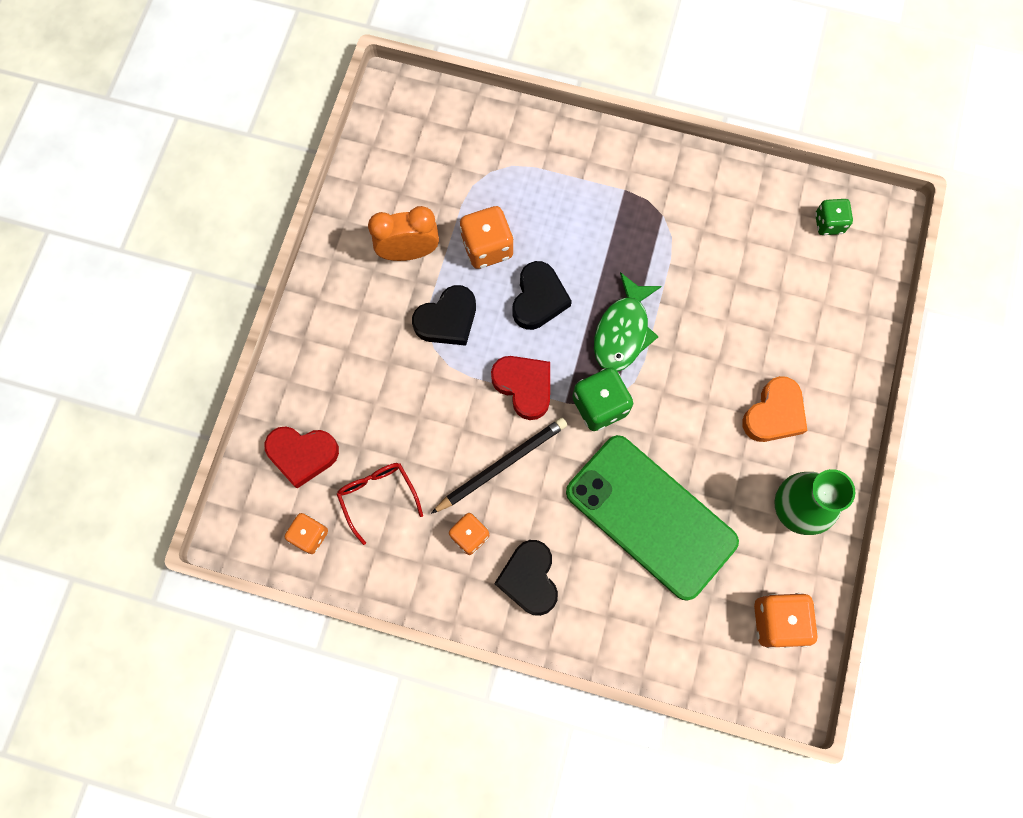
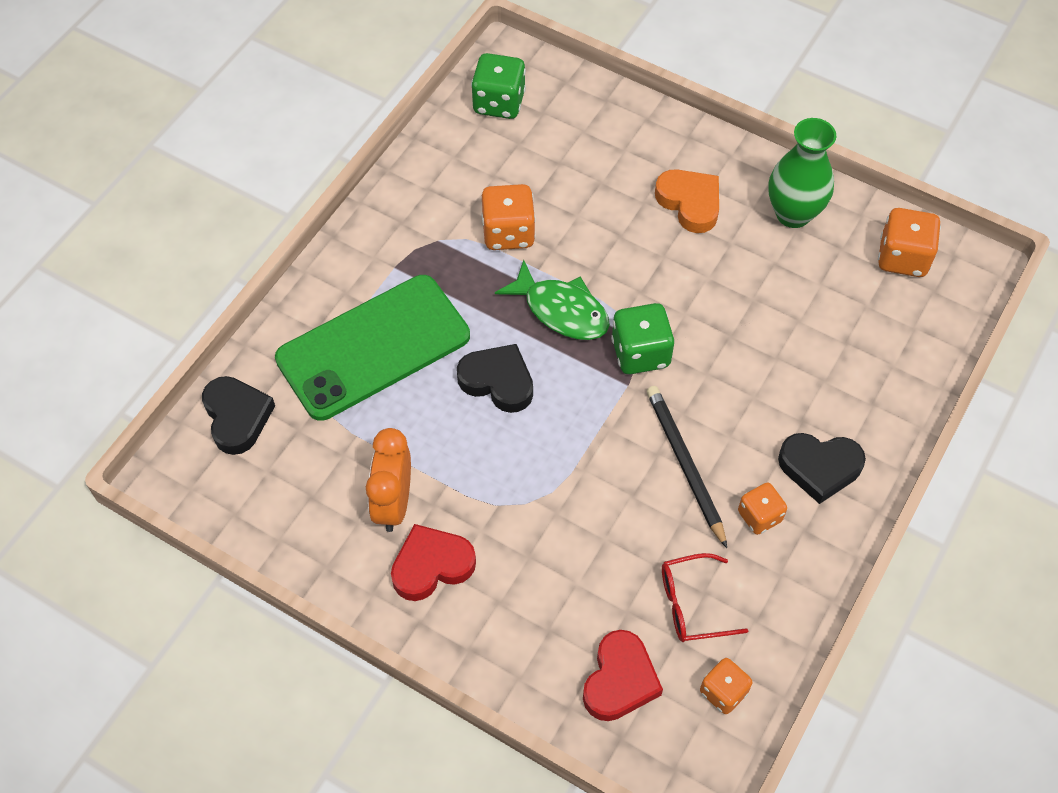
camera: 75 degrees left, 15 degrees down
black heart [412,285,476,346] -> black heart moved to [202,376,275,455]
orange dice [460,206,514,269] -> orange dice moved to [482,184,536,250]
red heart [491,356,550,420] -> red heart moved to [391,524,476,601]
green phone [566,435,739,601] -> green phone moved to [275,275,470,421]
green dice [815,199,853,235] -> green dice [471,53,526,119], size x1.55

